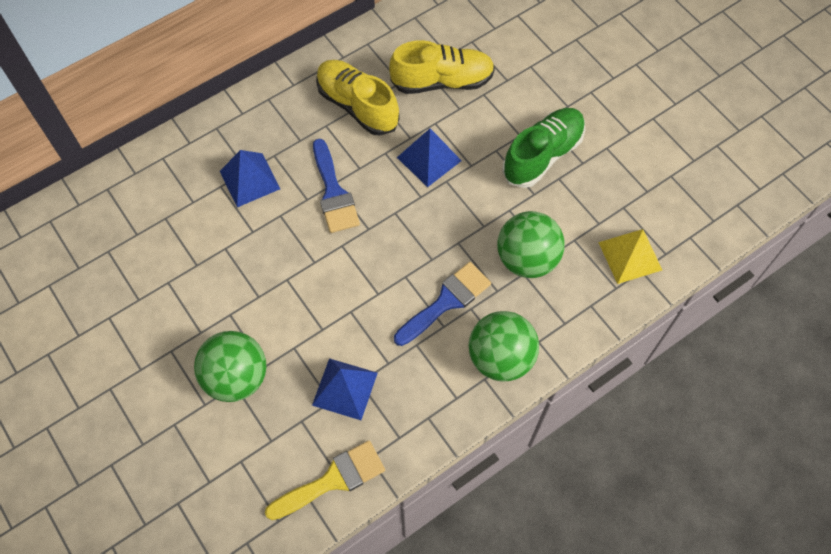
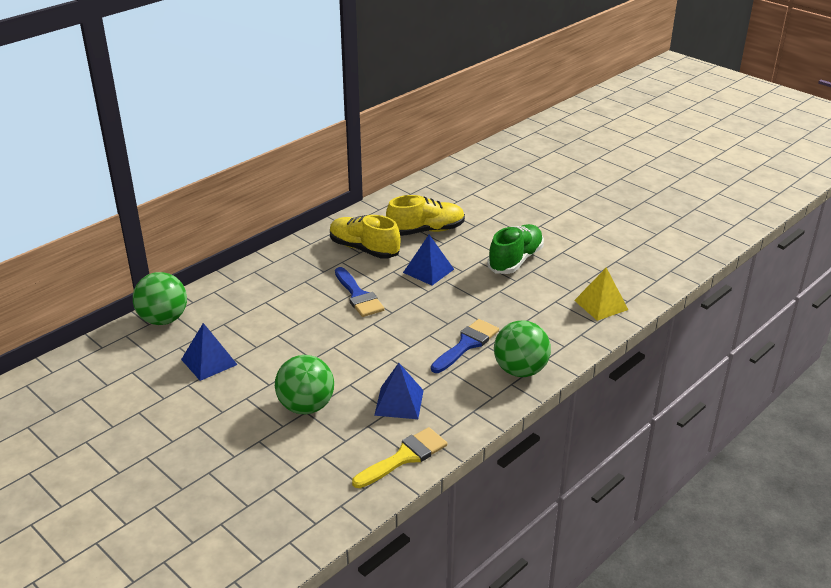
camera: 10 degrees left, 30 degrees down
blue pyramid [220,150,280,207] -> blue pyramid moved to [181,323,238,381]
green ball [497,211,564,278] -> green ball moved to [133,272,187,325]

